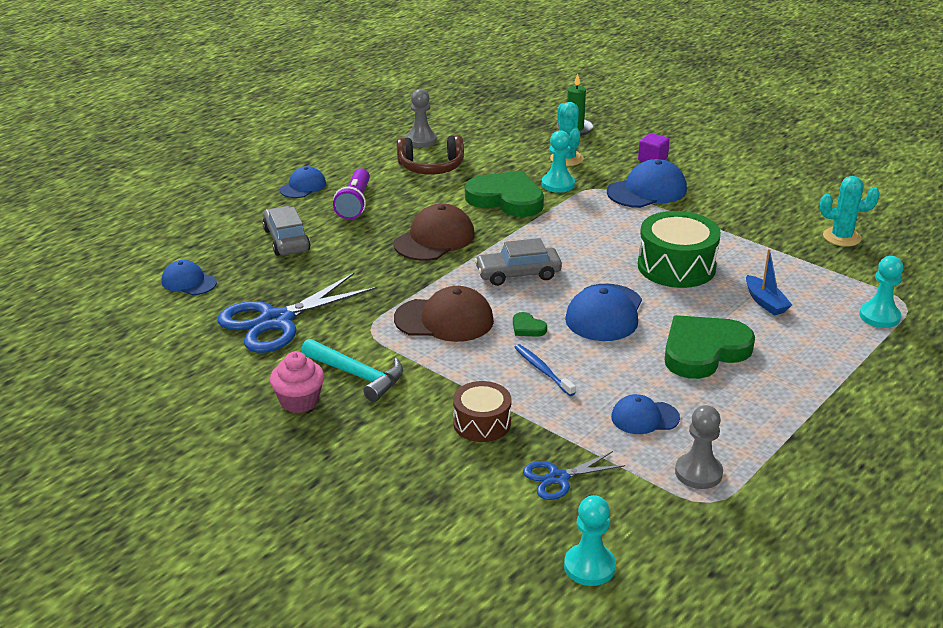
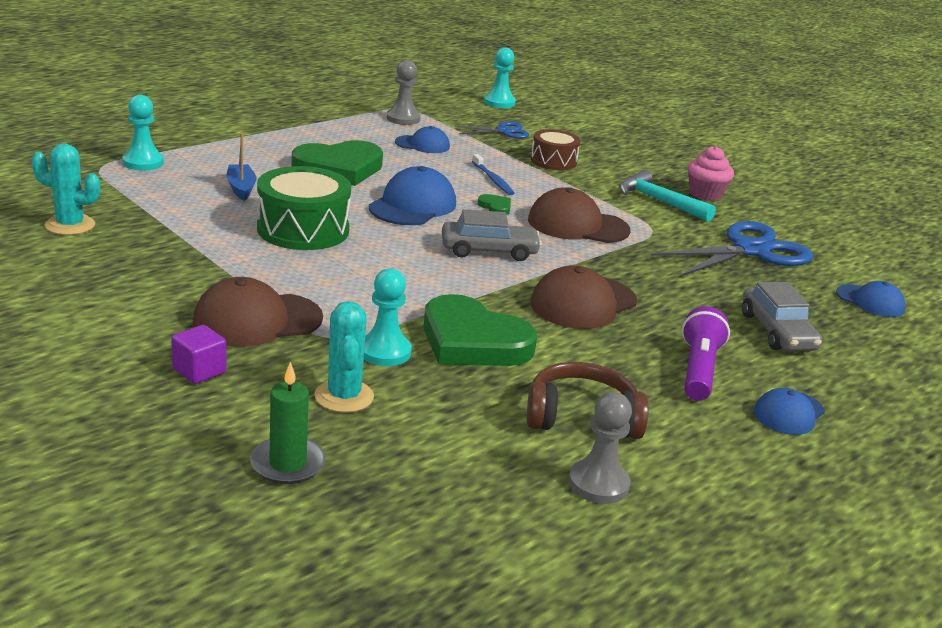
camera: 175 degrees left, 5 degrees down
blue cap [607,159,687,208] -> brown cap [193,277,323,347]

